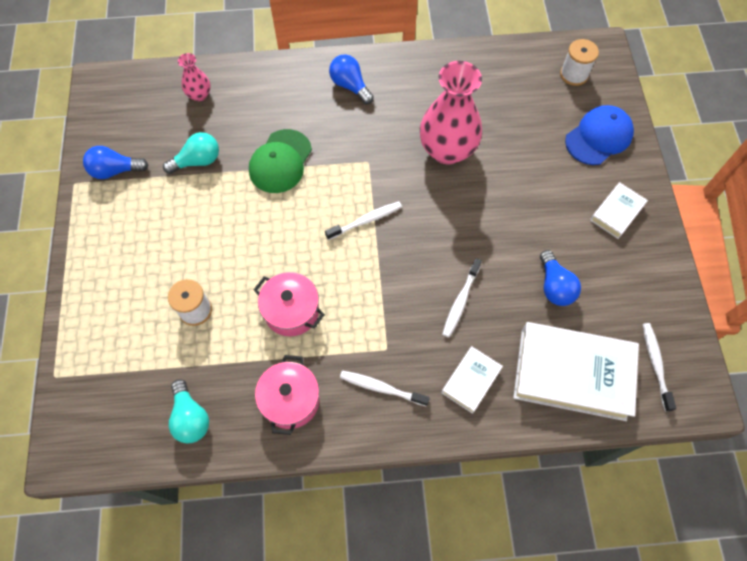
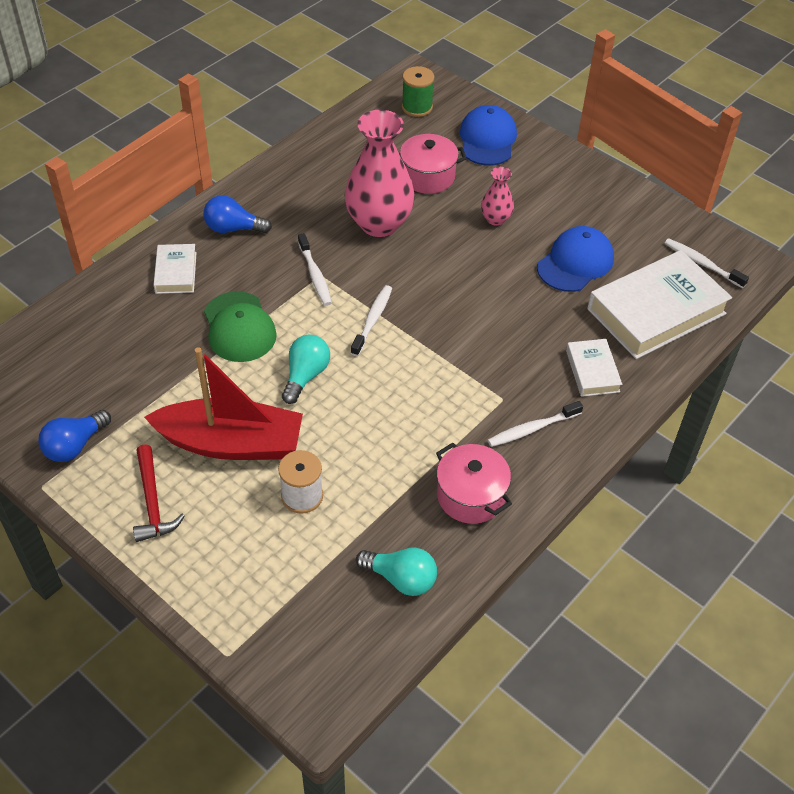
camera: 45 degrees left, 15 degrees down
turquoise light bulb [163,132,219,174] -> turquoise light bulb moved to [282,334,330,404]
pink vase [178,53,211,101] -> pink vase moved to [481,167,514,226]
pink pot [254,272,325,336] -> pink pot moved to [399,134,467,194]
white toothbrush [442,258,482,338] -> white toothbrush moved to [298,233,332,306]
blue light bulb [540,250,581,306] -> blue cap [537,226,614,292]
white spool [560,39,599,86] -> green spool [402,66,434,117]
white book [590,182,648,239] -> white book moved to [154,244,197,294]
none -> red hammer [133,444,185,542]
none -> red boat [144,347,303,460]

